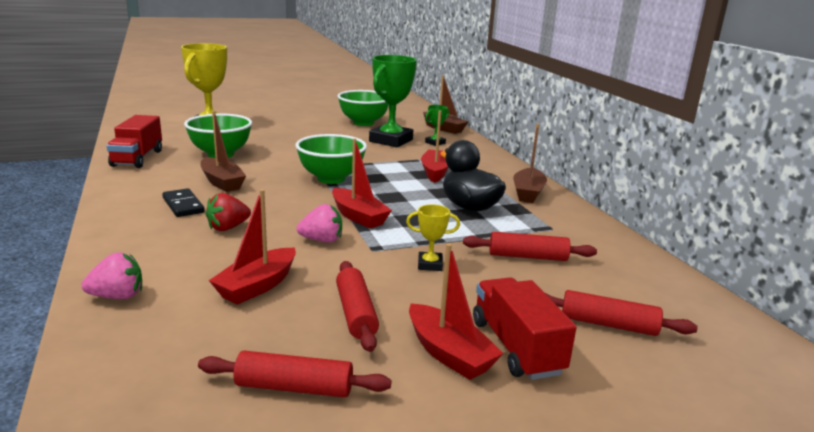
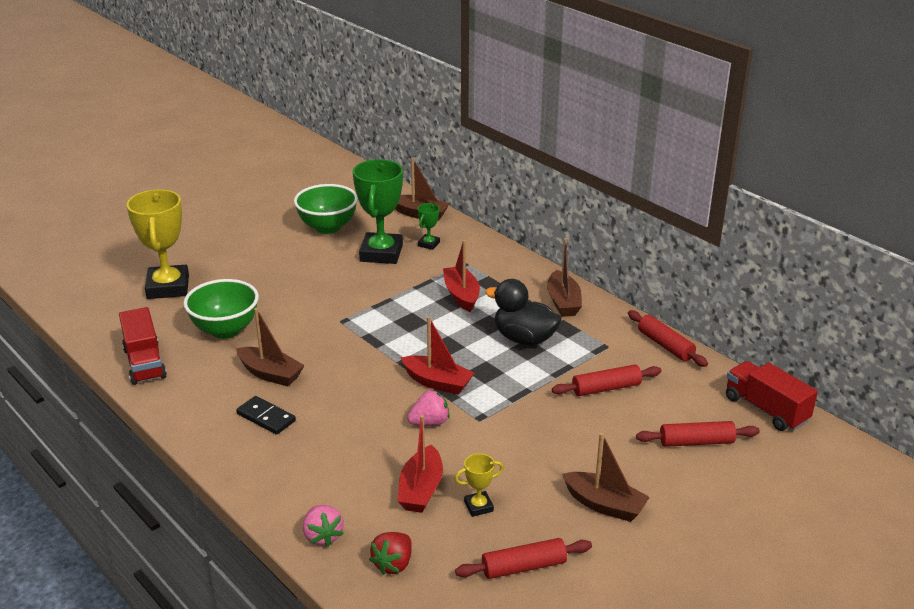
camera: 20 degrees left, 10 degrees up
pink strawberry [81,253,142,299] -> pink strawberry turned 105 degrees clockwise [303,505,344,547]
red strawberry [206,193,251,231] -> red strawberry moved to [369,532,412,575]
green bowl [296,134,367,184] -> none
red rolling pin [336,261,379,352] -> red rolling pin moved to [628,310,708,367]
yellow trophy [406,204,460,271] -> yellow trophy moved to [455,453,504,517]
red boat [409,243,504,380] -> brown boat [562,433,650,522]
red truck [473,277,577,380] -> red truck moved to [726,361,818,431]

